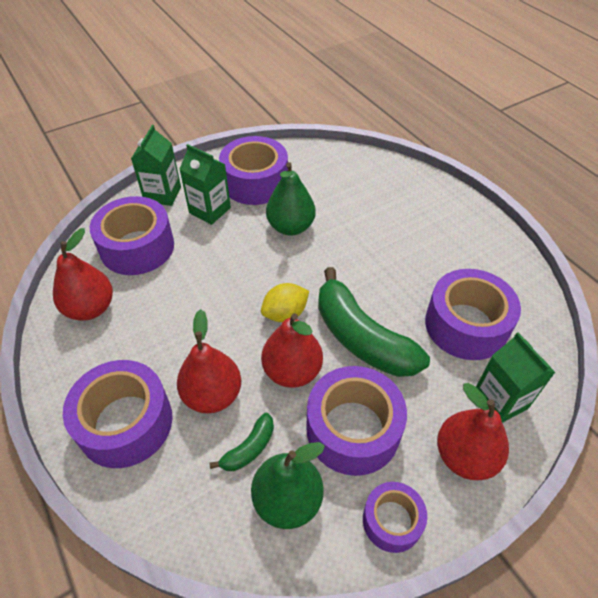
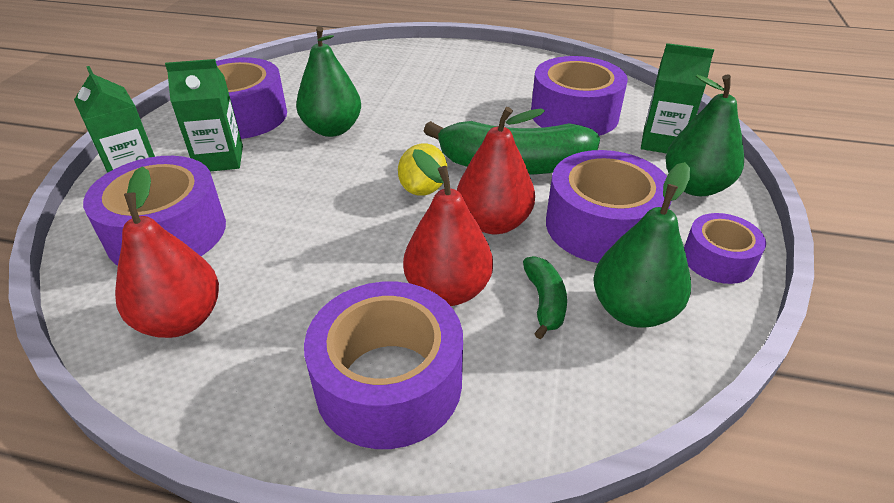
camera: 45 degrees left, 10 degrees down
red pear [437,383,509,480] -> green pear [665,74,744,196]

